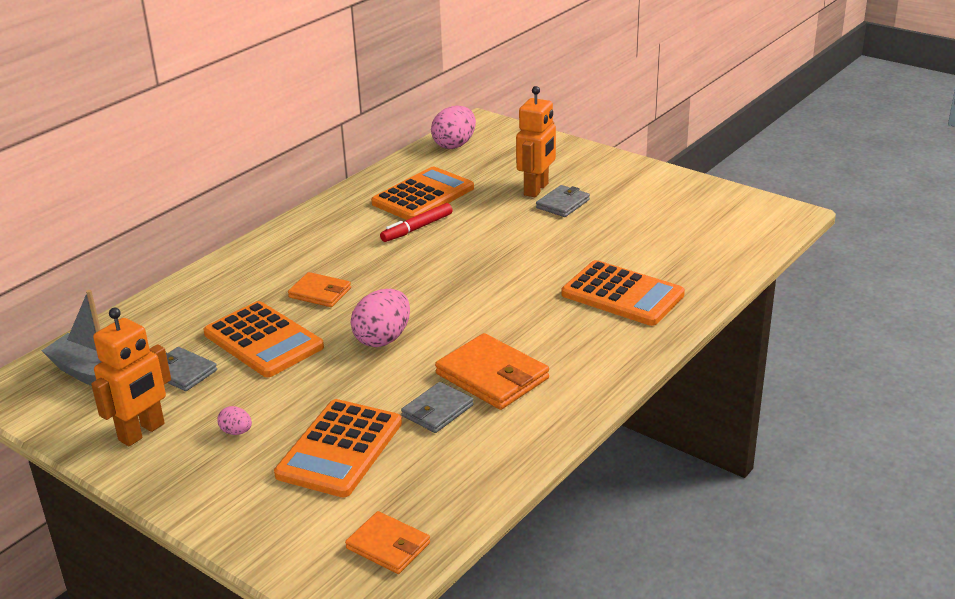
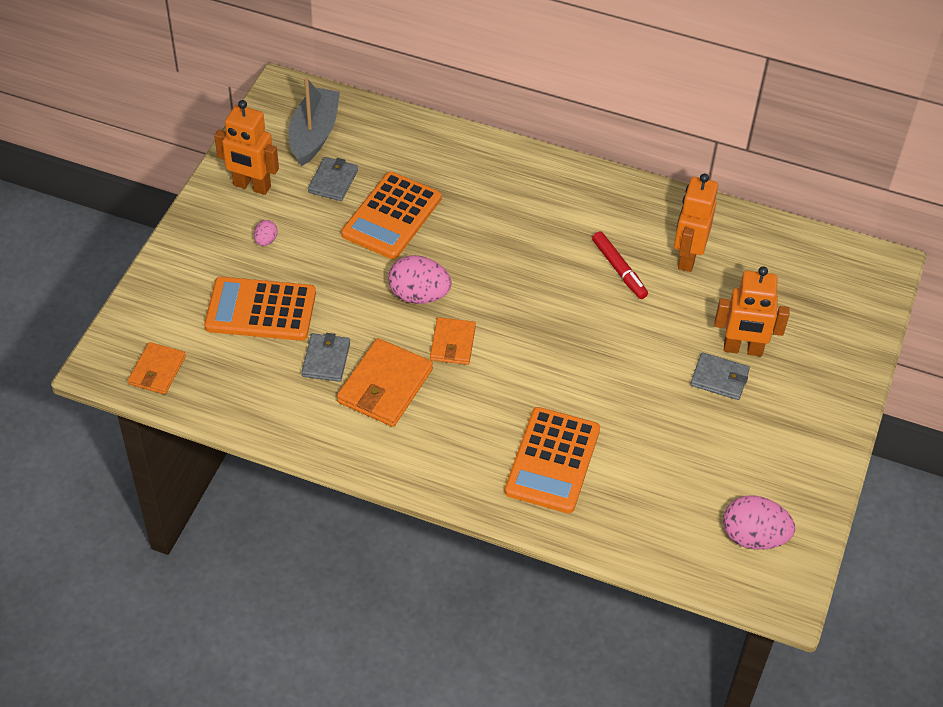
camera: 70 degrees right, 20 degrees up
orange wallet [288,272,351,307] -> orange wallet moved to [430,317,476,365]
orange calculator [371,167,474,220] -> orange robot [674,174,718,272]
red marker [380,203,453,242] -> red marker turned 150 degrees counterclockwise [592,231,648,299]
grey wallet [401,382,474,433] -> grey wallet turned 75 degrees clockwise [301,333,350,382]
pink egg [431,106,476,149] -> pink egg moved to [723,495,795,550]

